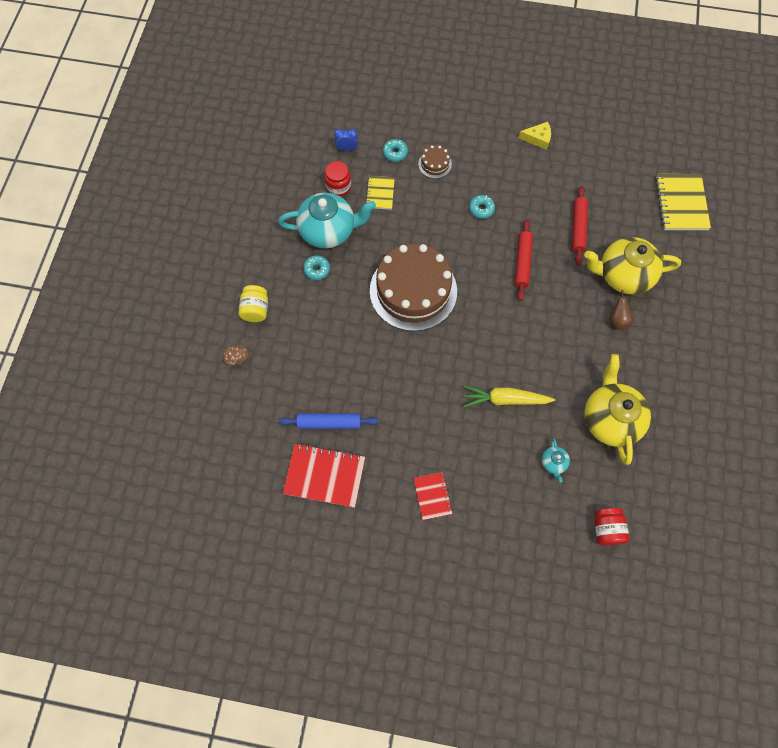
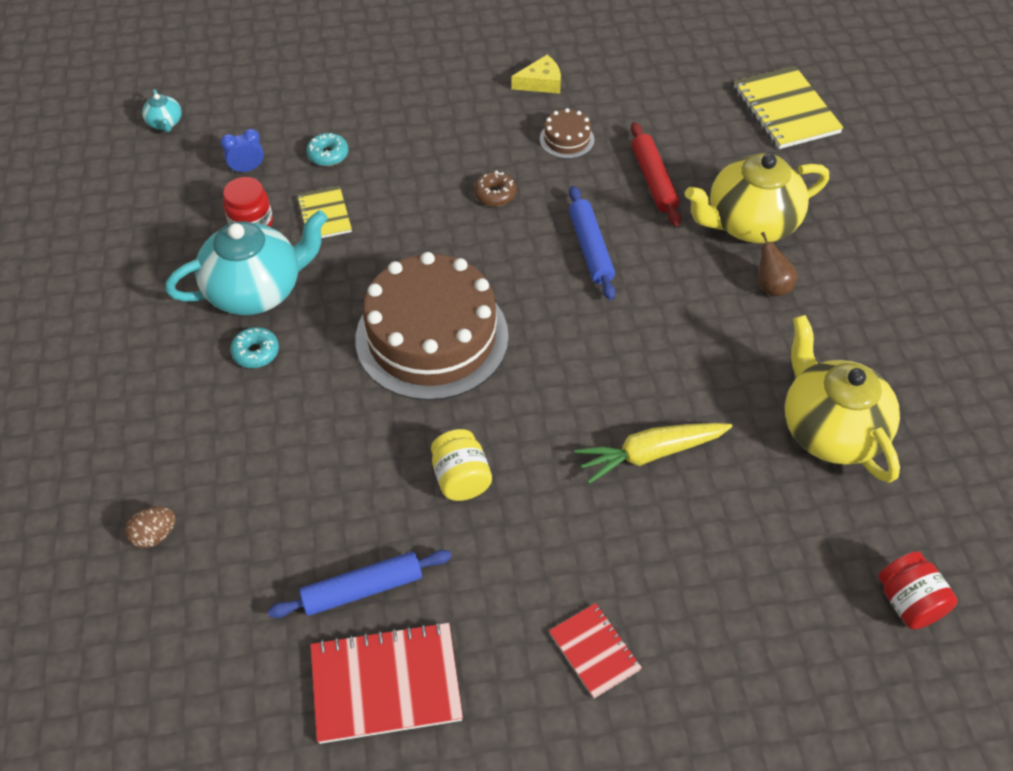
camera: 20 degrees left, 15 degrees down
yellow jar [238,285,268,322] -> yellow jar moved to [431,429,492,501]
brown cake [418,145,452,179] -> brown cake moved to [540,108,594,159]
turquoise donut [469,195,495,219] -> brown donut [474,171,517,206]
red rolling pin [515,219,533,301] -> blue rolling pin [569,186,616,300]
turquoise teapot [542,438,570,483] -> turquoise teapot moved to [142,89,182,132]

